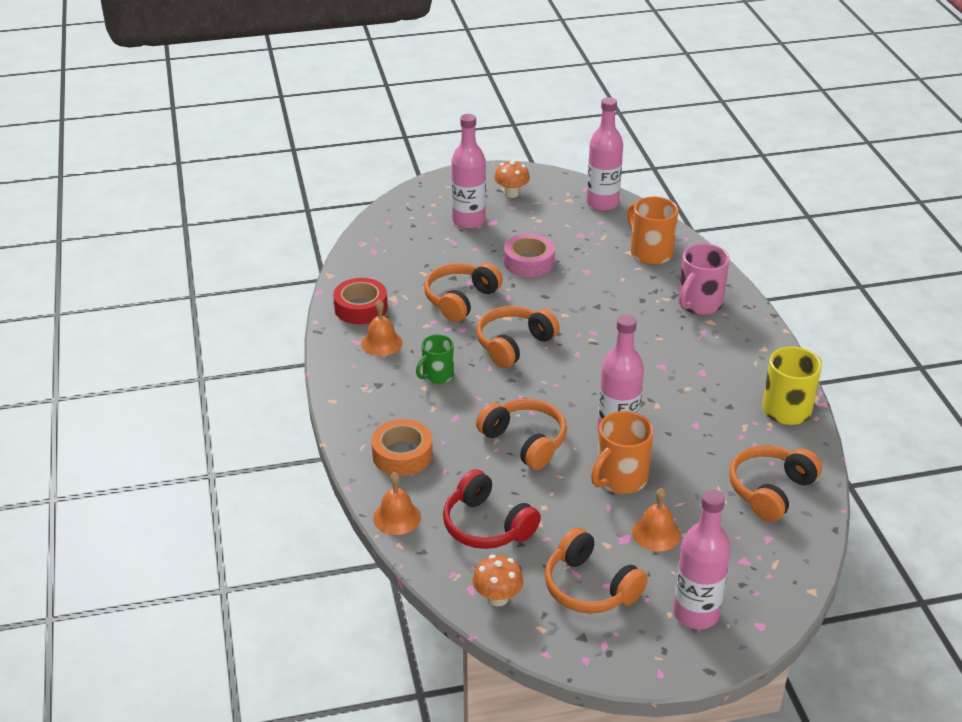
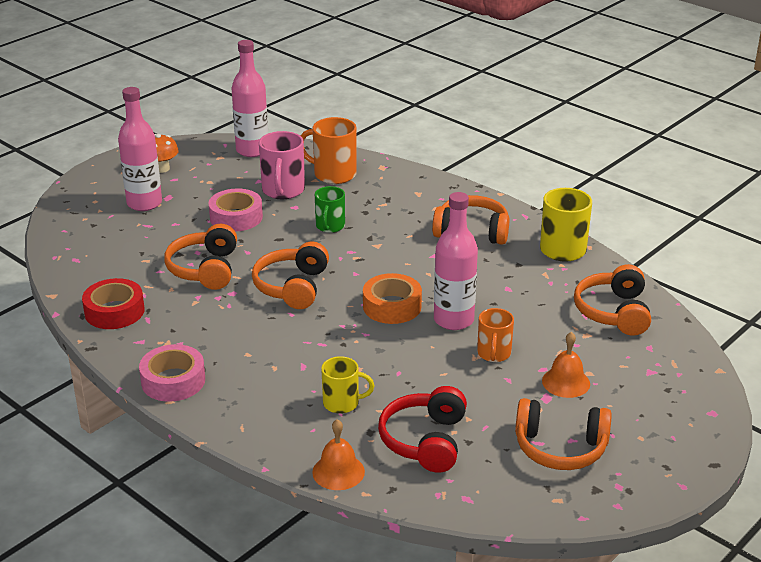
camera: 35 degrees left, 5 degrees down
orange bell [361,300,402,356] -> none
orange tape [371,419,433,476] -> orange tape moved to [363,273,422,324]
green mug [416,334,454,384] -> green mug moved to [315,186,345,233]
red headphones [443,469,541,549] -> red headphones turned 90 degrees clockwise [378,386,467,473]
orange mushroom [473,555,524,606] -> none
orange headphones [476,399,567,470] -> orange headphones moved to [432,195,509,245]
orange mug [591,411,654,494] -> orange mug [477,308,514,362], size x0.65
pink bottle [673,489,731,629] -> none
pink mug [678,243,730,315] -> pink mug moved to [259,131,305,199]
none -> pink tape [139,344,205,402]
none -> yellow mug [321,356,374,414]

